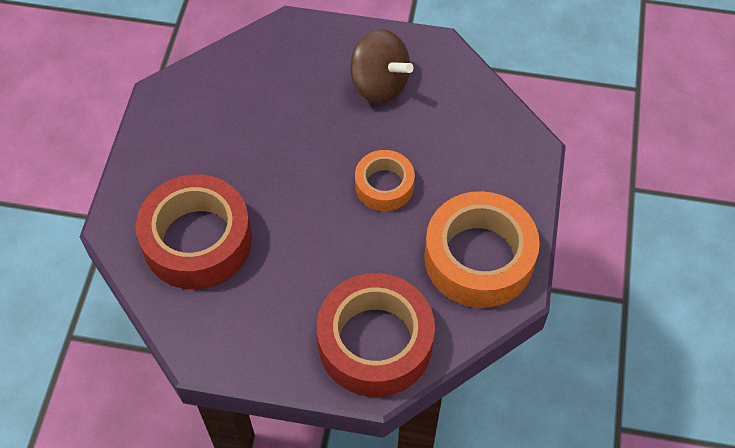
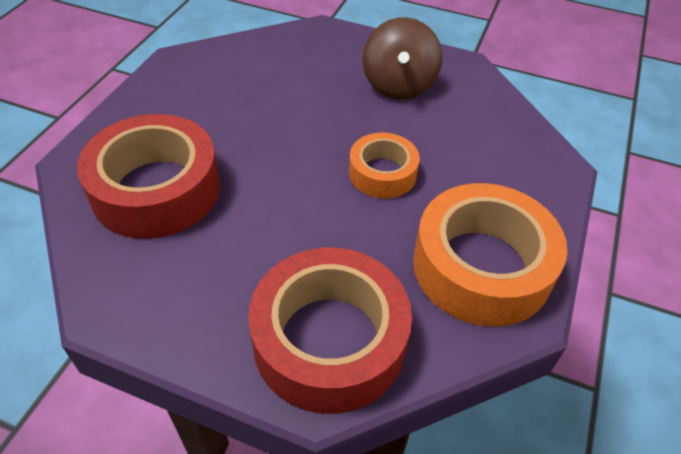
camera: 10 degrees right, 10 degrees down
brown spinning top [350,29,413,104] -> brown spinning top turned 45 degrees clockwise [363,17,442,100]

